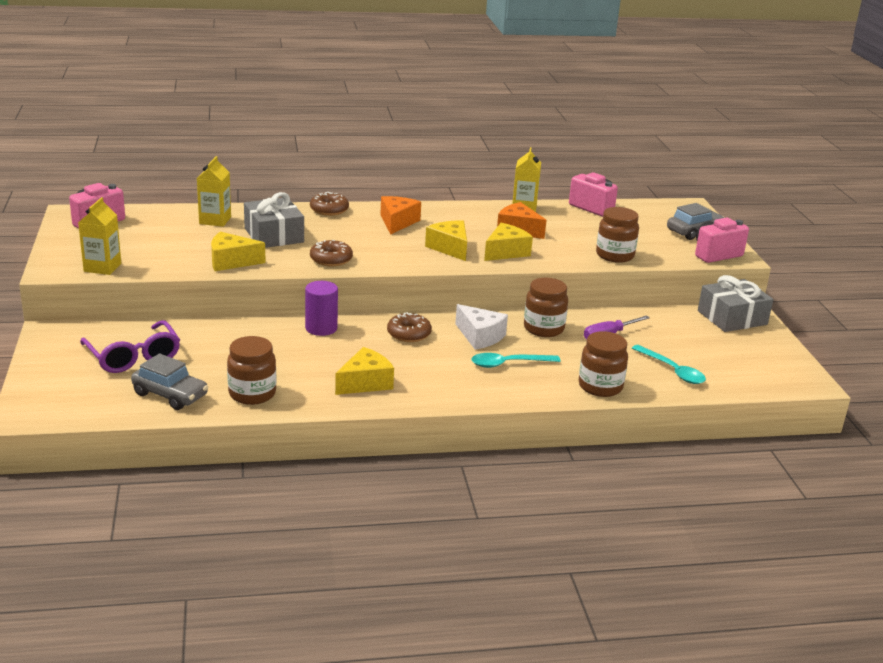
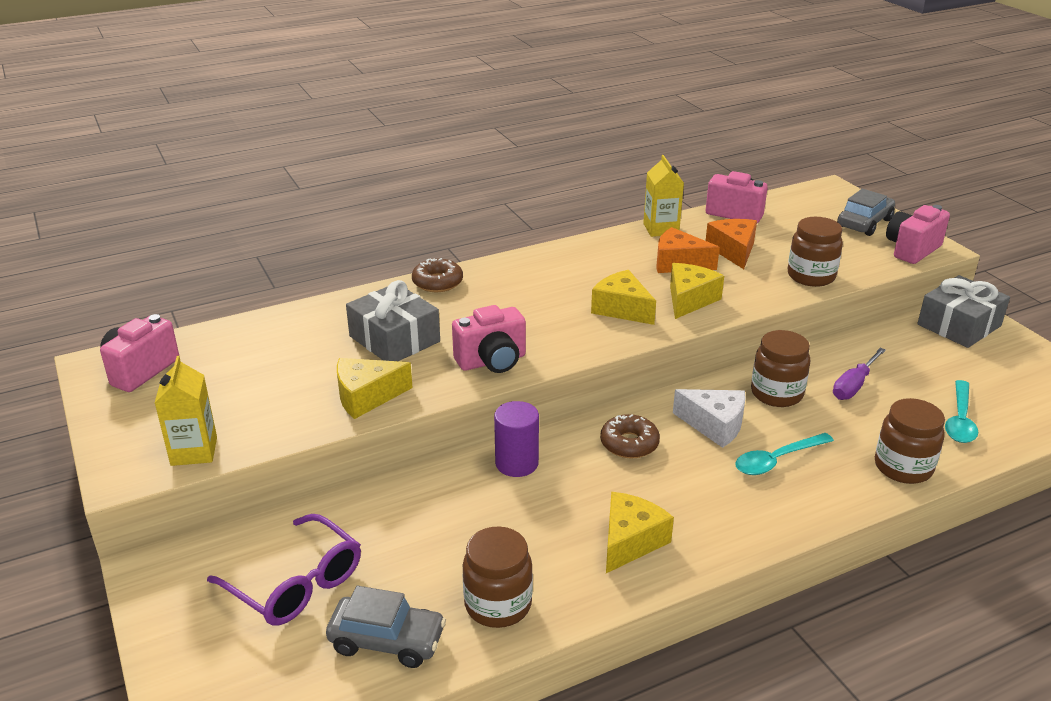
camera: 15 degrees left, 5 degrees up
yellow carton [197,156,231,227] -> none
brown donut [310,240,353,266] -> pink camera [452,305,526,373]
orange cheese [381,196,421,234] -> orange cheese moved to [706,219,757,269]
turquoise spoon [632,345,706,384] -> turquoise spoon turned 75 degrees clockwise [945,380,979,443]

